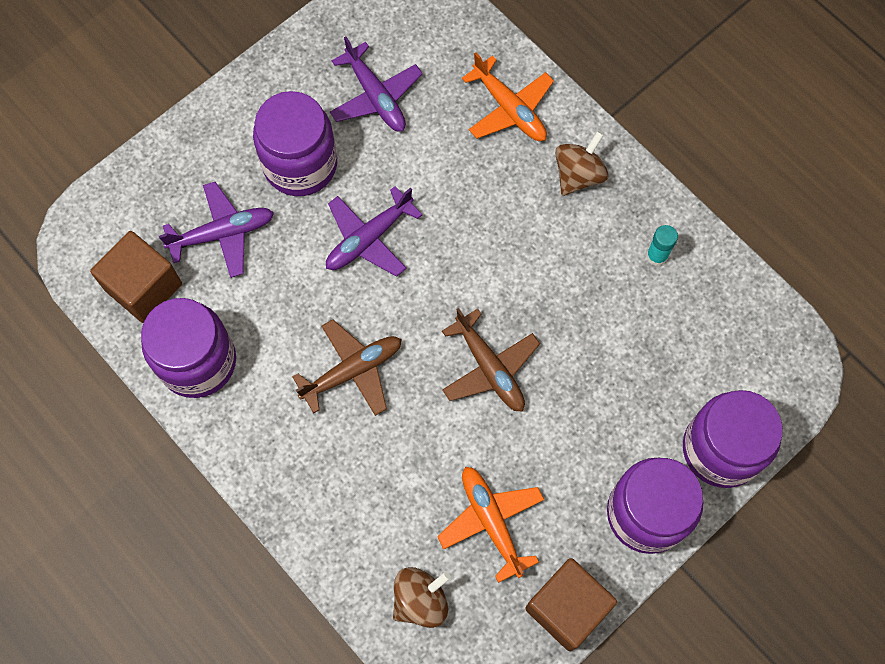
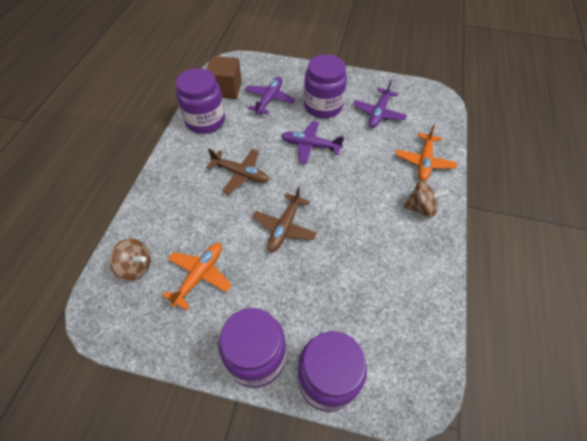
camera: 55 degrees right, 15 degrees down
purple plane [159,182,274,278] -> purple plane turned 105 degrees counterclockwise [244,77,296,115]
brown cube [525,558,617,651] -> none
turquoise glue stick [646,225,678,266] -> none

